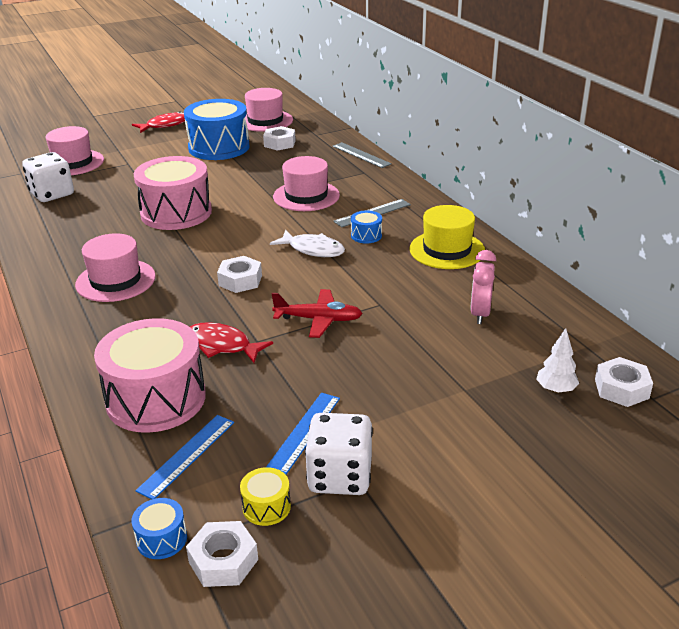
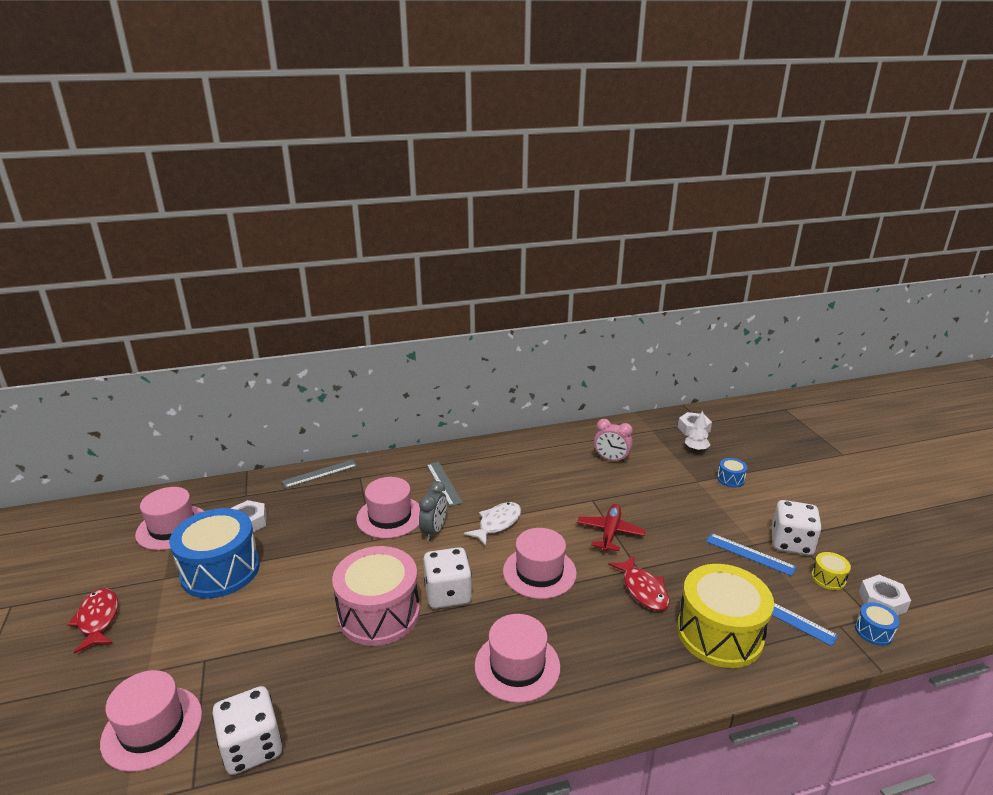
camera: 80 degrees left, 5 degrees down
pink drum [94,318,206,433] -> yellow drum [677,564,774,668]
red fish [190,322,273,363] -> red fish turned 60 degrees counterclockwise [608,556,670,611]
white nut [217,256,262,293] -> pink hat [503,528,577,599]
blue drum [351,210,382,243] -> blue drum moved to [717,458,748,487]
yellow hat [410,205,485,269] -> none
none -> grey clock [419,481,447,541]
none -> white dice [423,547,472,609]

